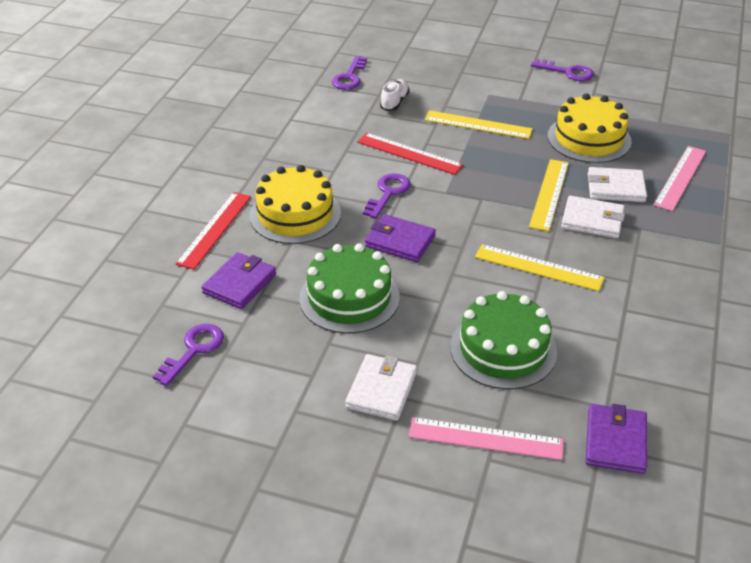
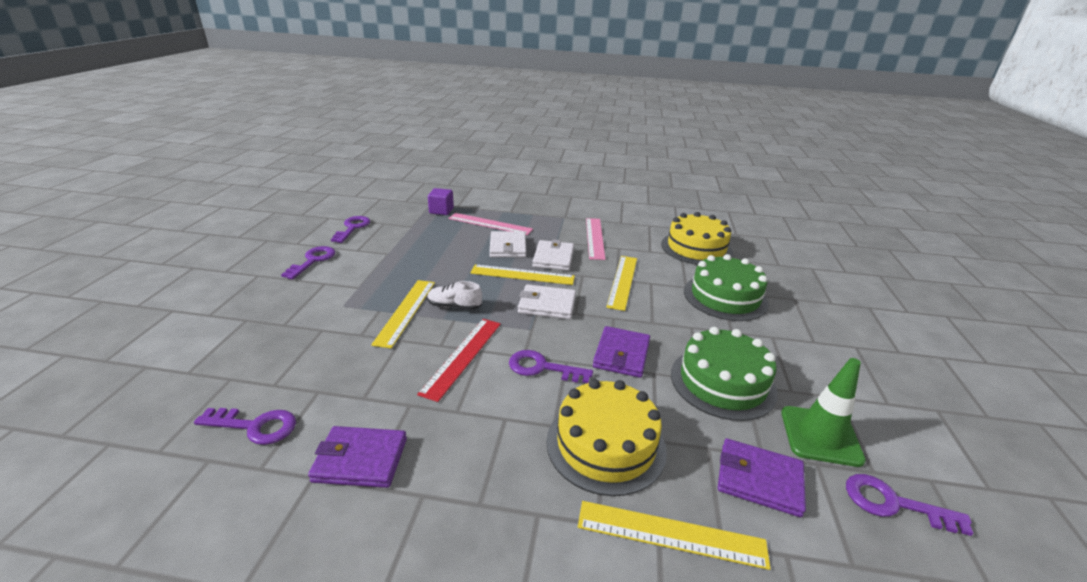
camera: 100 degrees left, 10 degrees down
red ruler [176,192,251,270] -> yellow ruler [578,501,771,570]
white wallet [345,354,417,421] -> white wallet moved to [518,284,576,319]
white shoe [380,79,410,111] -> white shoe moved to [427,281,482,310]
pink ruler [409,417,564,460] -> pink ruler moved to [586,218,606,260]
yellow cake [548,94,632,163] -> yellow cake moved to [661,212,733,265]
purple wallet [586,404,647,474] -> purple wallet moved to [308,426,407,488]
none -> purple key [331,216,370,243]
none -> purple cube [428,188,454,215]
none -> green traffic cone [781,358,866,467]

